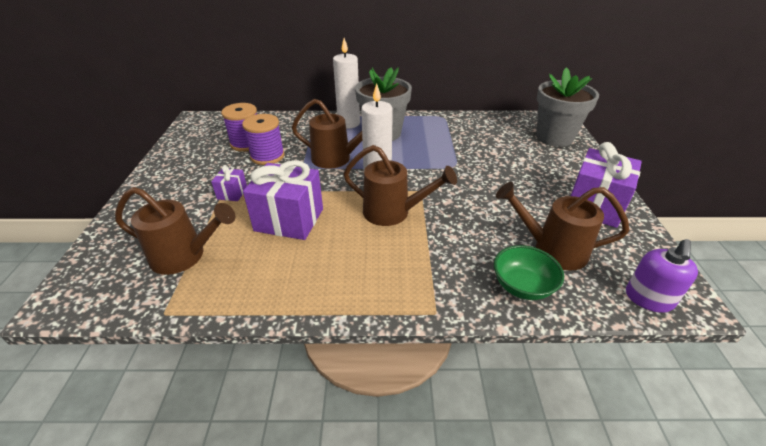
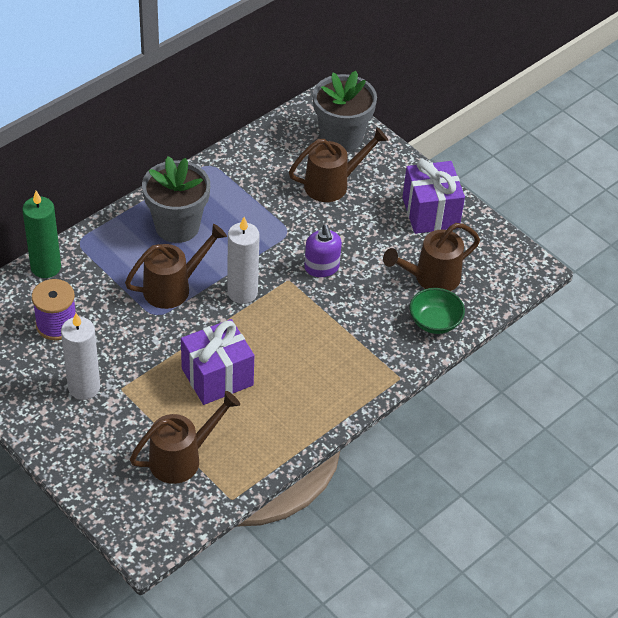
camera: 45 degrees left, 10 degrees up
purple gift [211,165,247,201] -> none
purple spool [242,114,285,165] -> none
white candle [333,38,360,128] -> white candle moved to [61,313,100,400]
brown watering can [344,145,457,226] -> brown watering can moved to [289,127,388,202]
purple soap dispenser [626,239,698,313] -> purple soap dispenser moved to [304,225,342,277]
none -> green candle [22,191,61,278]

